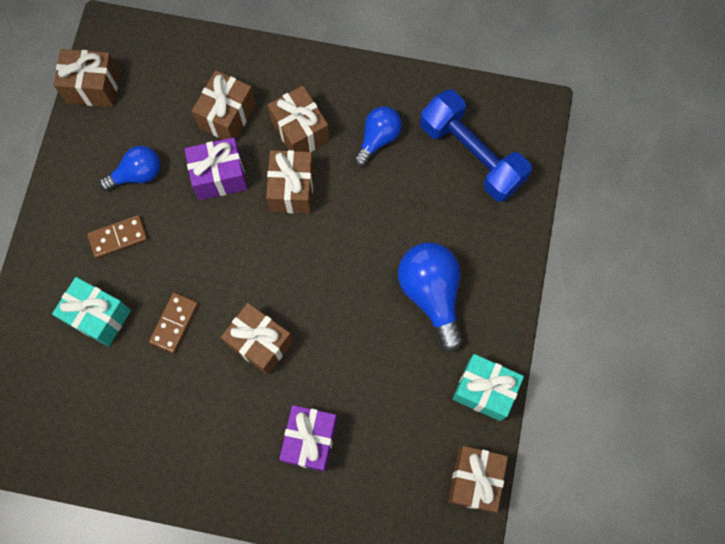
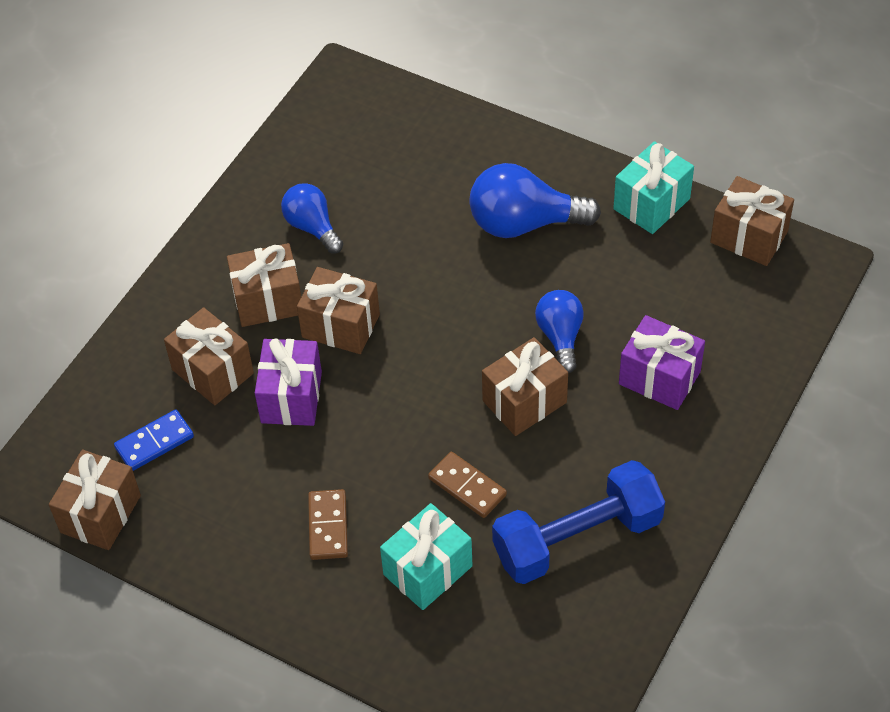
camera: 70 degrees left, 20 degrees down
blue light bulb [99,146,160,191] -> blue light bulb moved to [535,290,584,373]
blue dumbbell [420,90,532,202] -> blue dumbbell moved to [492,460,665,584]
none -> blue domino [114,410,194,471]

